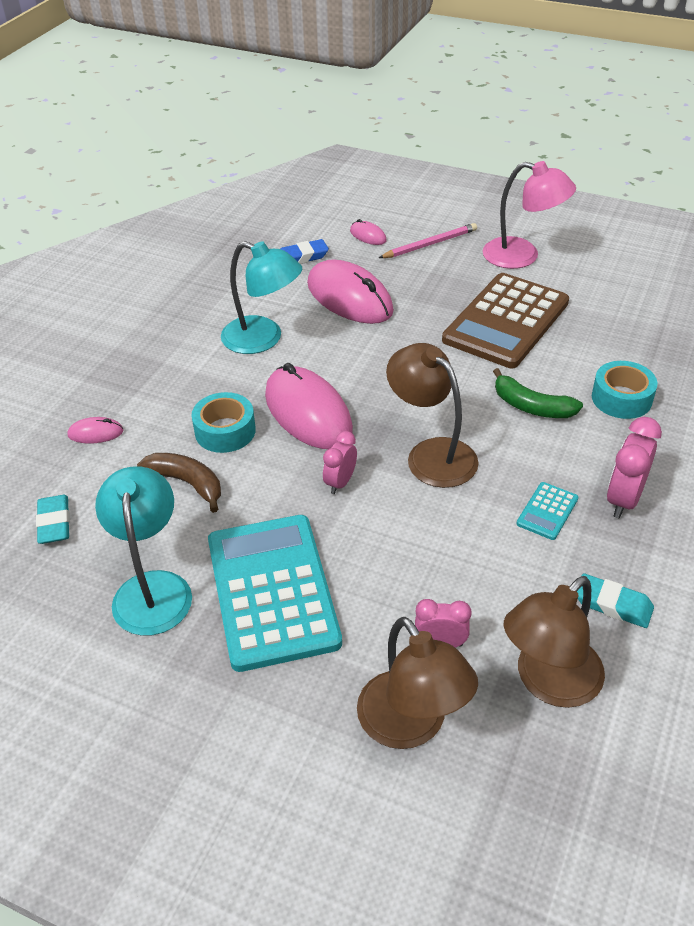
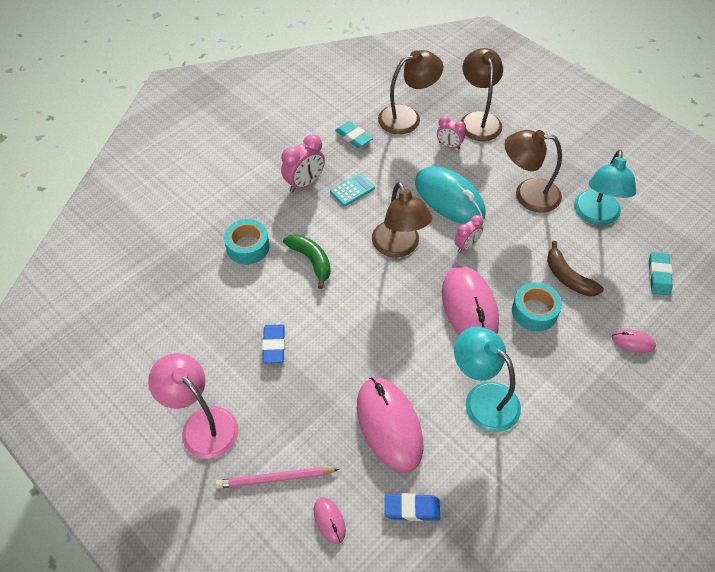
camera: 160 degrees left, 10 degrees up
turquoise calculator [208,515,342,672] -> brown lamp [505,130,562,213]
brown calculator [442,273,569,368] -> blue eraser [262,325,285,363]
none -> turquoise mouse [415,166,486,224]

